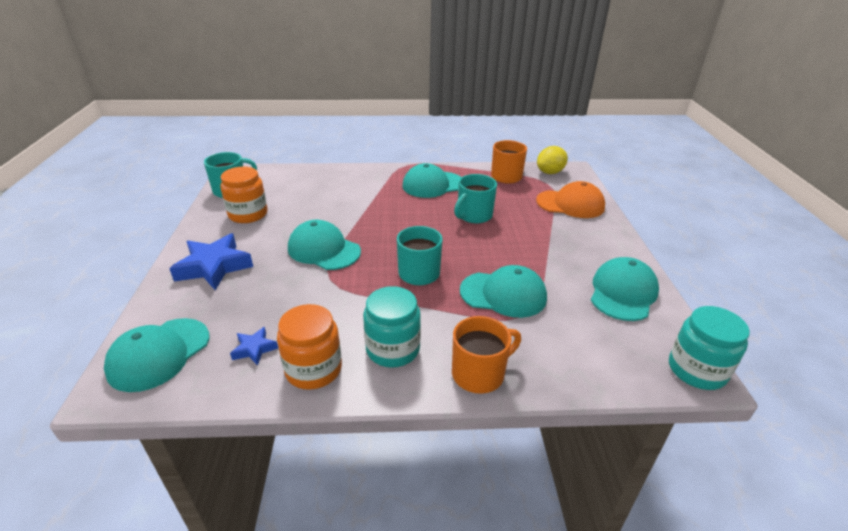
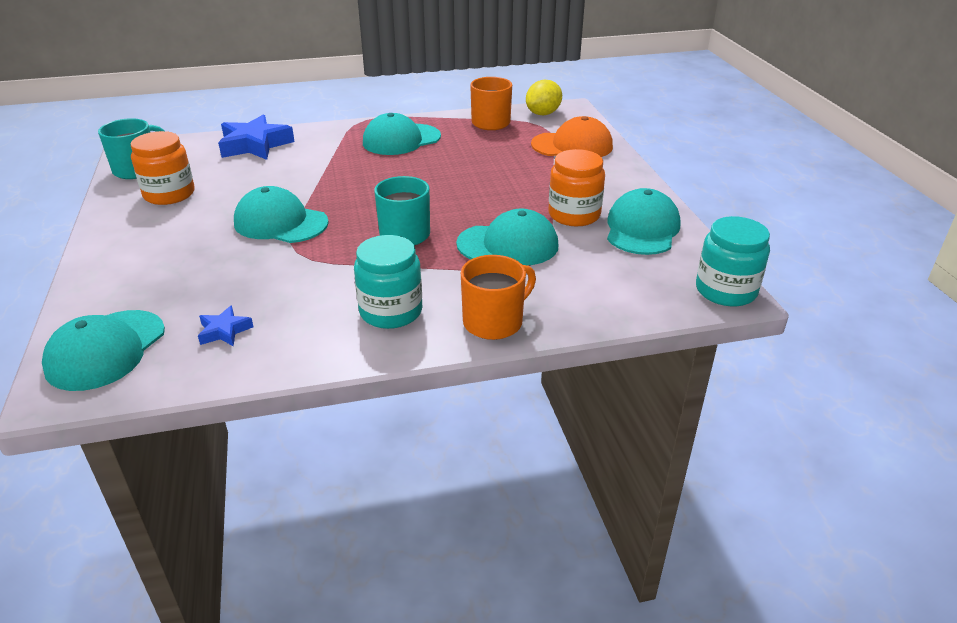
camera: 10 degrees left, 0 degrees up
blue star [169,234,253,290] -> blue star moved to [218,114,295,160]
orange jar [277,304,342,390] -> orange jar moved to [548,149,605,226]
turquoise mug [454,174,497,223] -> none

